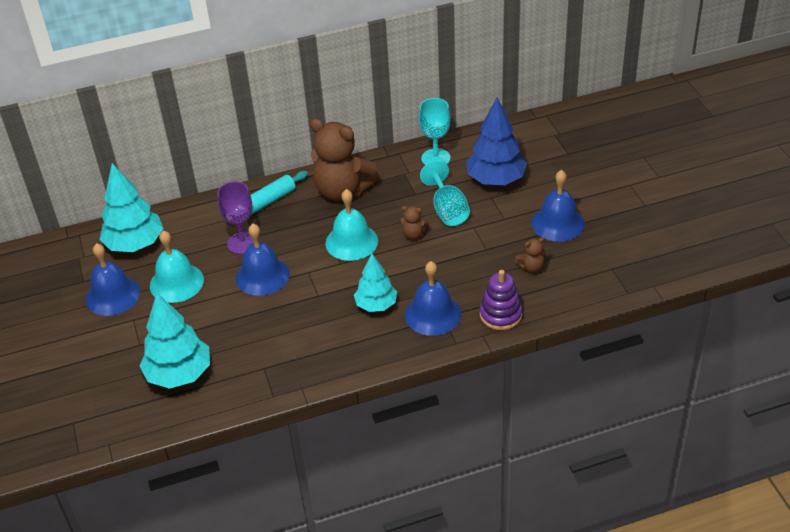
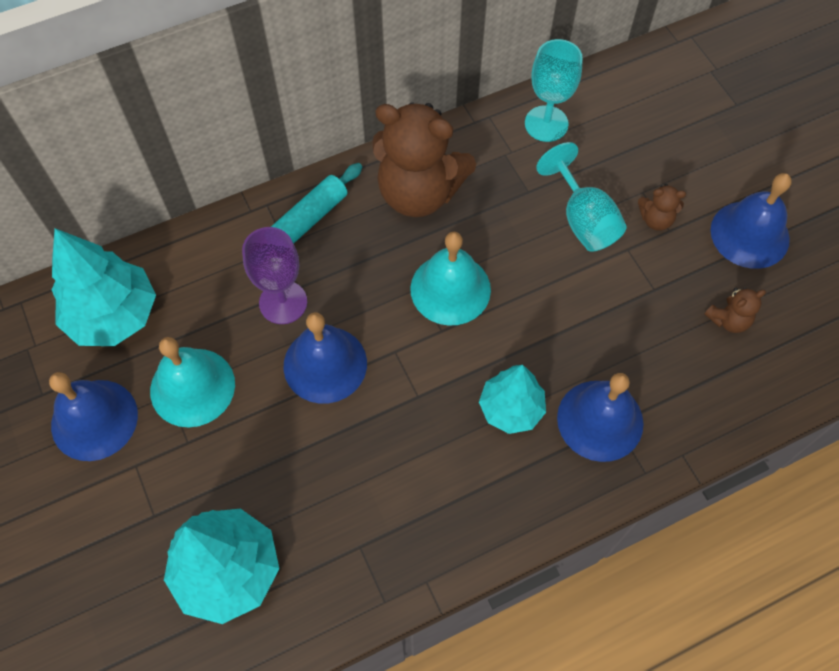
camera: 10 degrees left, 20 degrees up
brown teddy bear [399,206,429,240] -> brown teddy bear moved to [638,184,686,231]
blue tree [466,98,527,185] -> none
purple stacking toy [480,270,523,330] -> none

